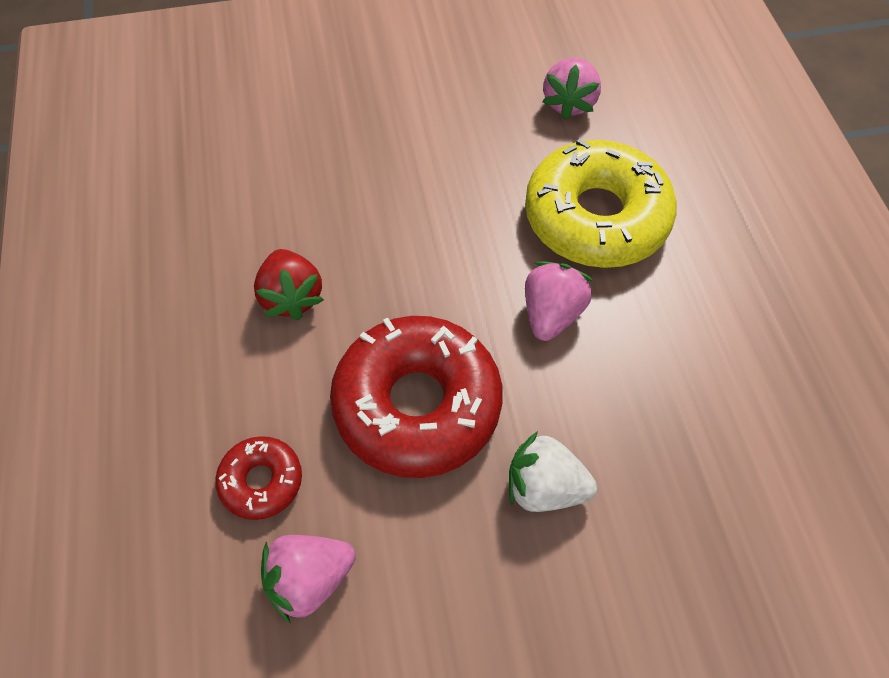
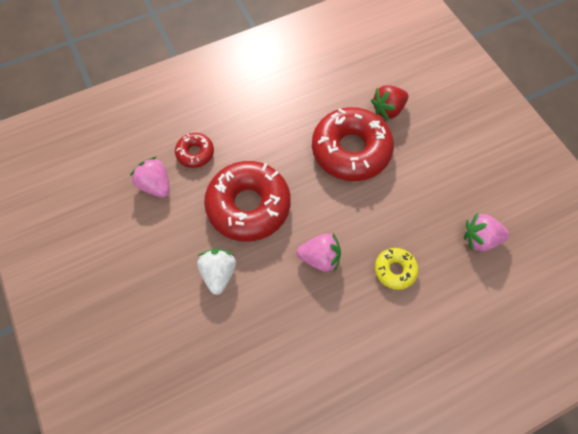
camera: 75 degrees right, 5 degrees up
red strawberry [254,249,324,320] -> red strawberry moved to [371,85,408,120]
yellow donut [525,138,677,268] -> yellow donut [375,248,418,290], size x0.48
none -> red donut [312,107,394,181]

